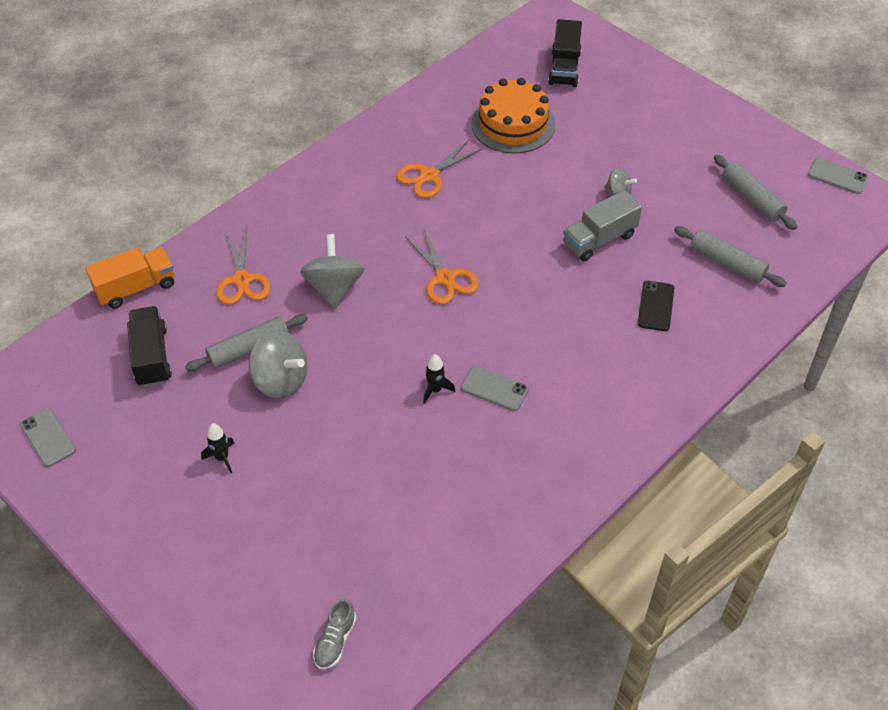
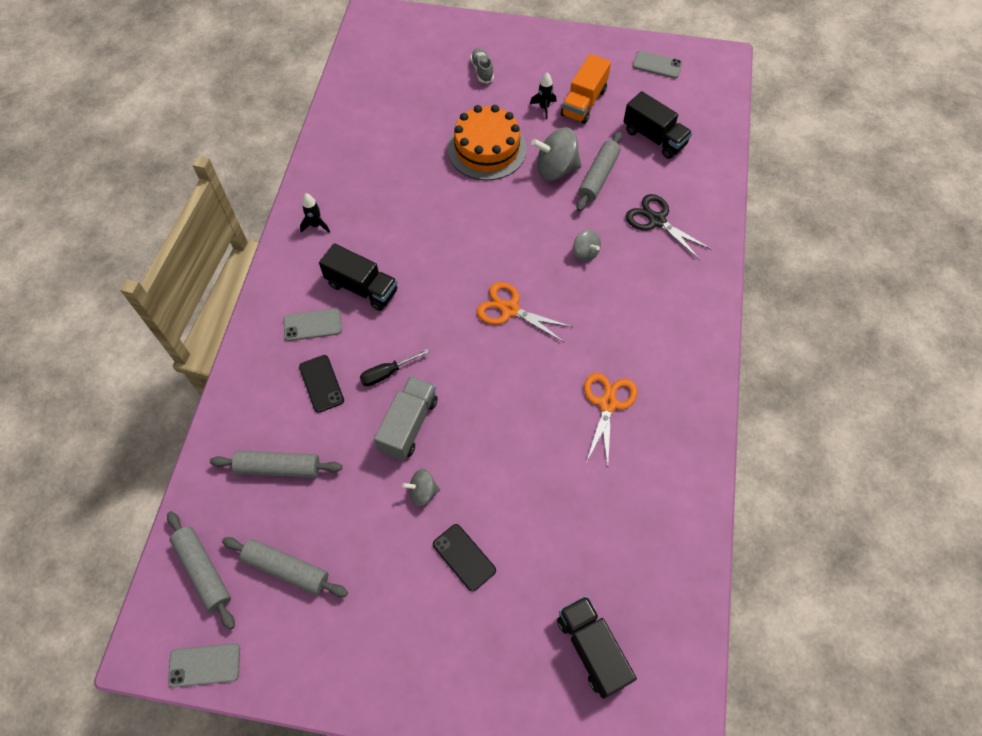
camera: 145 degrees right, 10 degrees up
orange truck [85,247,174,309] -> orange truck moved to [561,54,611,124]
orange scissors [216,228,270,305] -> black scissors [626,194,712,260]
grey spinning top [300,234,365,309] -> grey spinning top [573,229,601,262], size x0.56
grey shoe [313,599,356,669] -> grey shoe moved to [471,48,494,83]
black rocket [423,354,455,404] -> black rocket moved to [300,193,330,233]
grey phone [461,366,529,411] -> grey phone moved to [284,308,342,341]
orange cake [471,78,555,154] -> orange cake moved to [448,105,527,181]
none -> grey rolling pin [167,511,235,630]
none -> black truck [319,243,397,311]
none -> black screwdriver [360,349,429,386]
none -> black phone [433,524,496,592]

